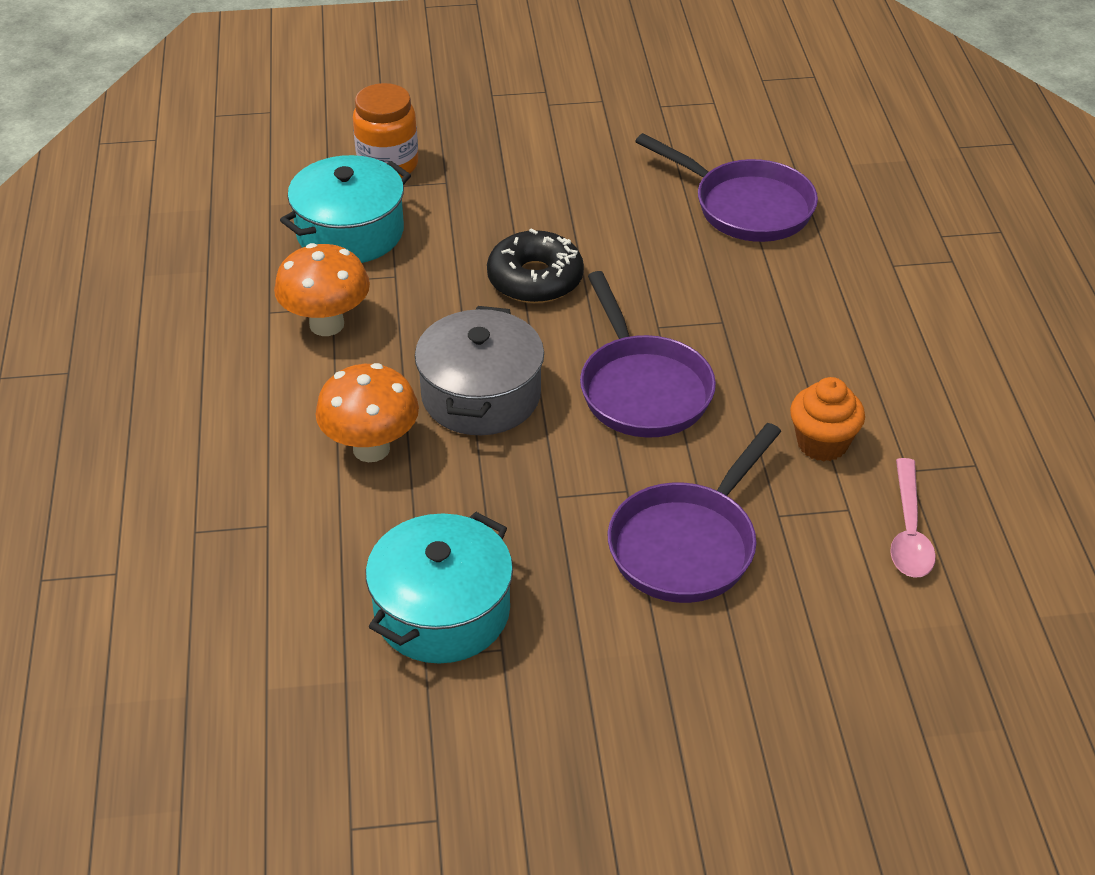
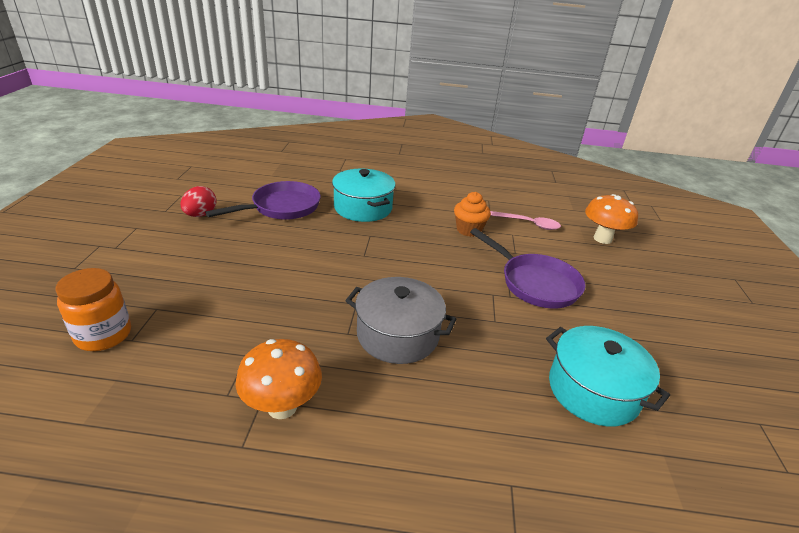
camera: 80 degrees left, 10 degrees down
turquoise pot [280,155,411,263] -> turquoise pot moved to [332,169,396,222]
orange mushroom [316,363,419,462] -> orange mushroom moved to [585,194,638,244]
black donut [487,229,584,303] -> none
purple pan [580,271,716,438] -> none
none -> red egg [180,186,217,217]

